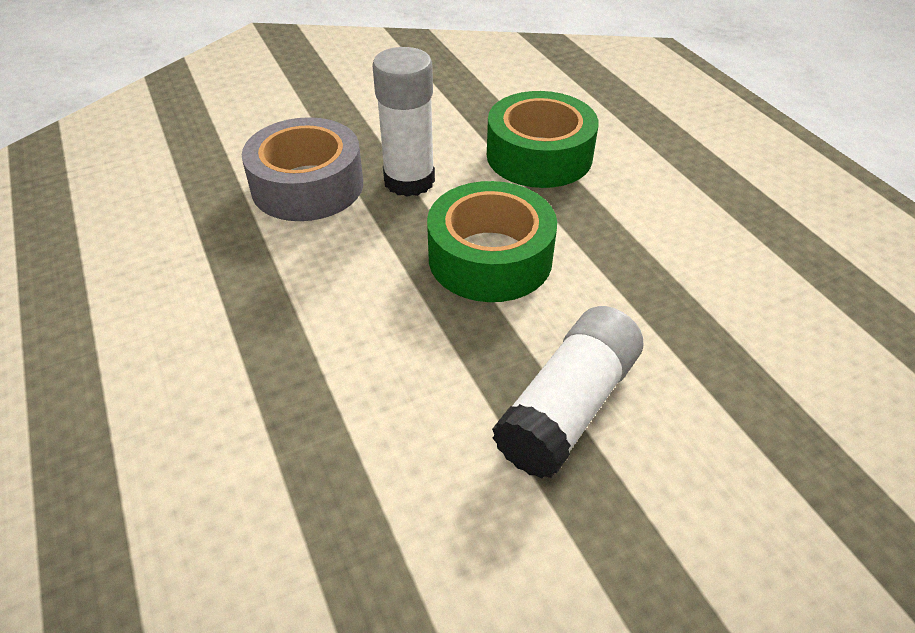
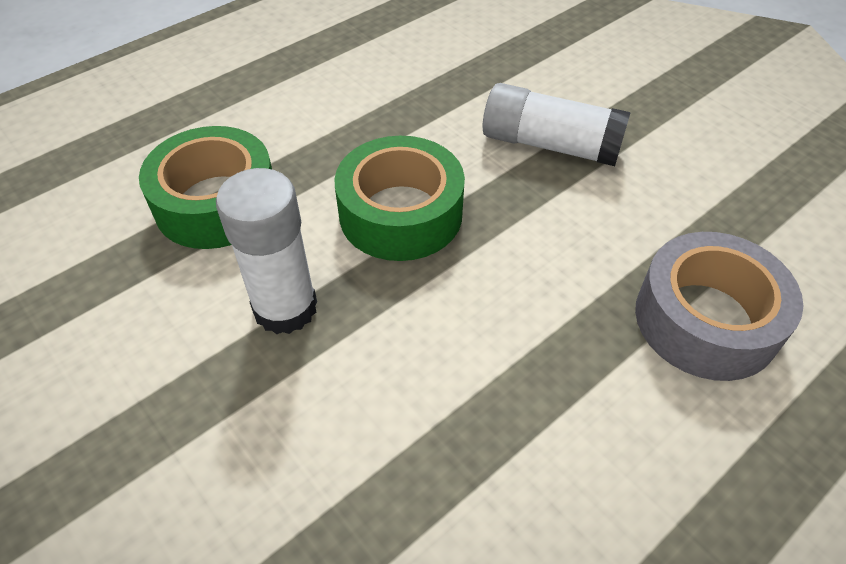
camera: 105 degrees left, 5 degrees up
grey tape [242,117,363,221] -> grey tape moved to [635,232,803,381]

